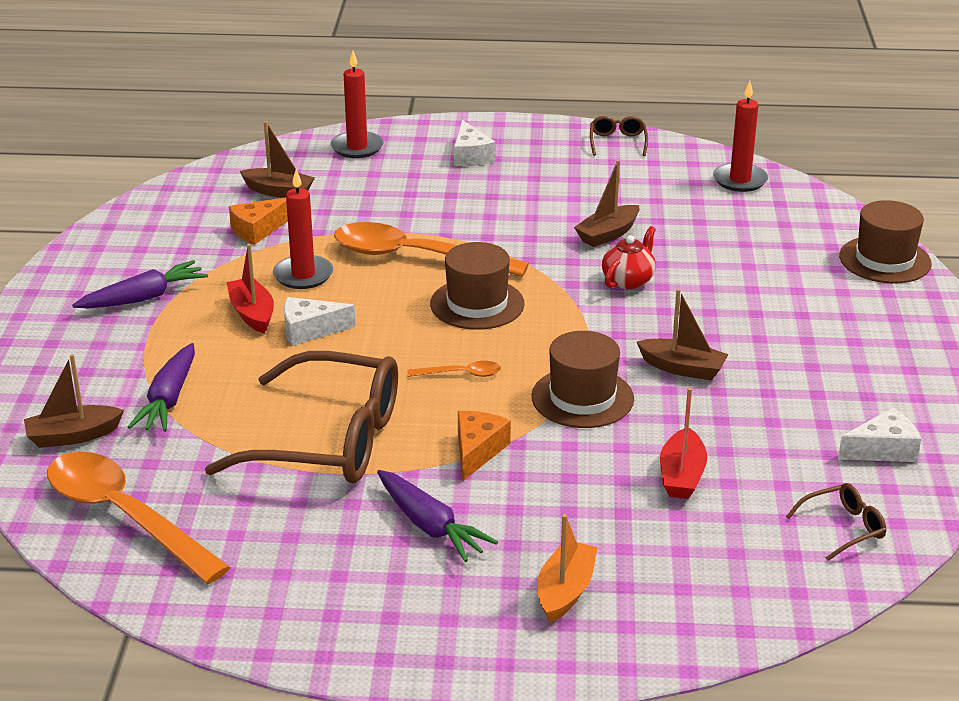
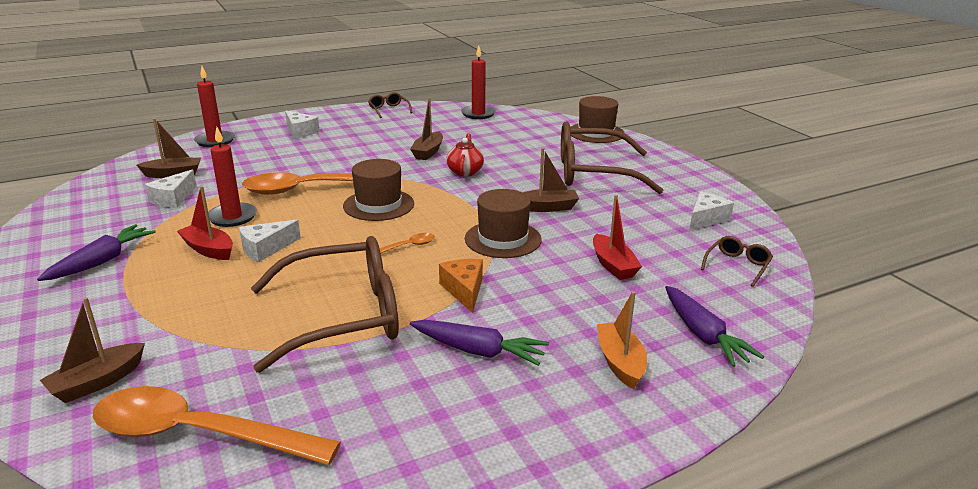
camera: 30 degrees left, 5 degrees down
purple carrot [128,343,195,432] -> purple carrot moved to [665,286,764,367]
orange cheese [229,197,288,245] -> white cheese [145,169,197,208]
none -> brown glasses [561,121,663,194]

